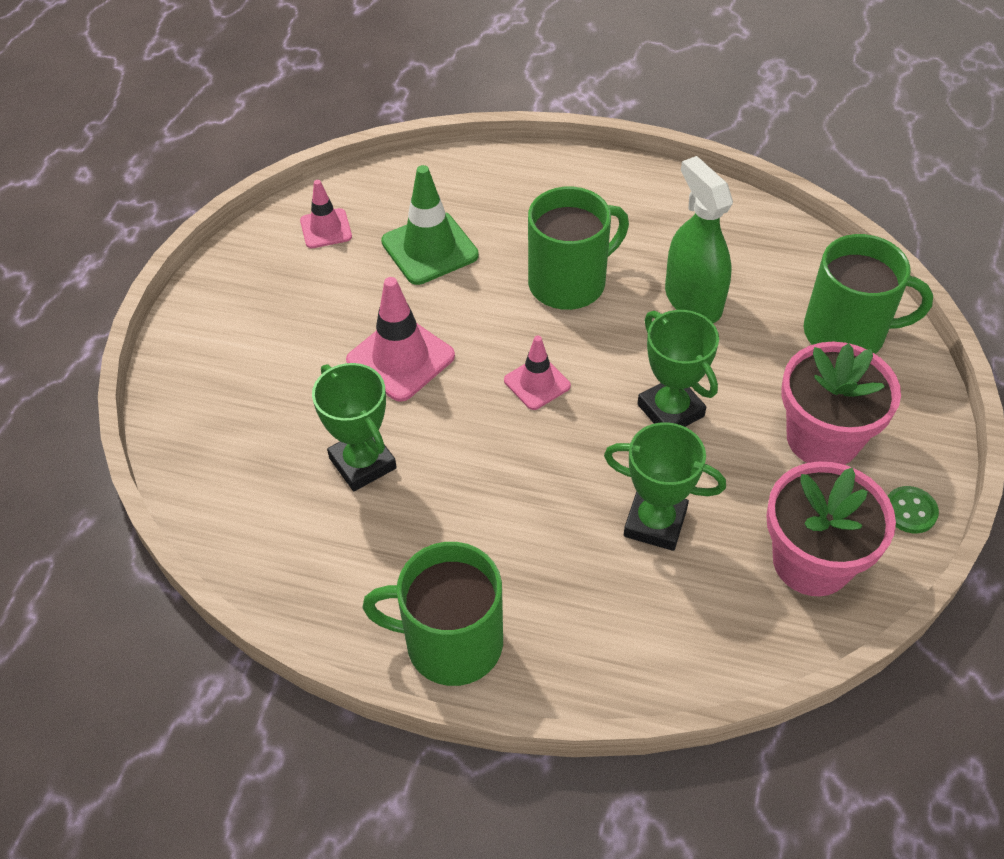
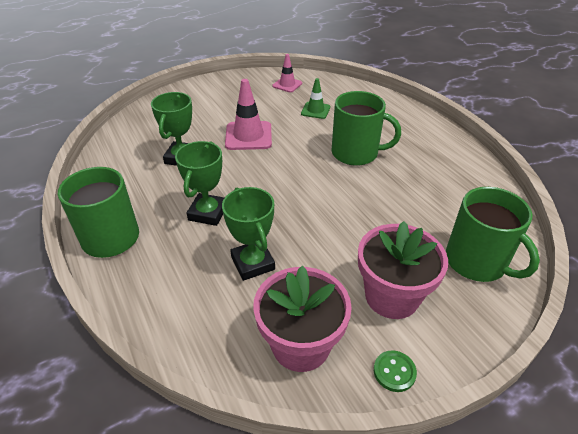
camera: 45 degrees right, 10 degrees down
green traffic cone [381,165,479,285] -> green traffic cone [301,78,330,119], size x0.61
pink traffic cone [504,335,571,410] -> none
green trophy [637,310,719,427] -> green trophy moved to [175,141,224,226]
green spray bottle [665,156,733,323] -> none

